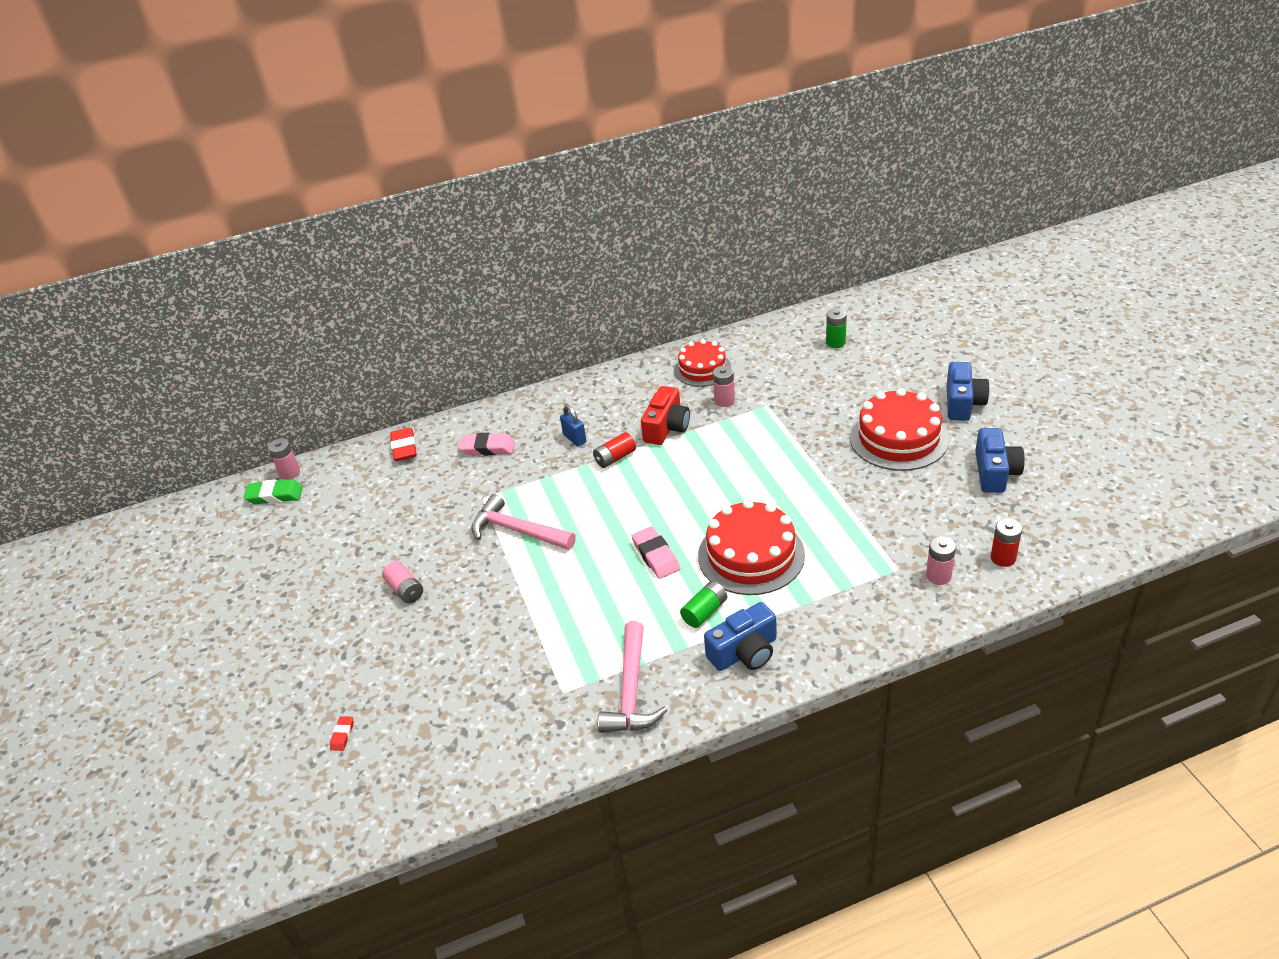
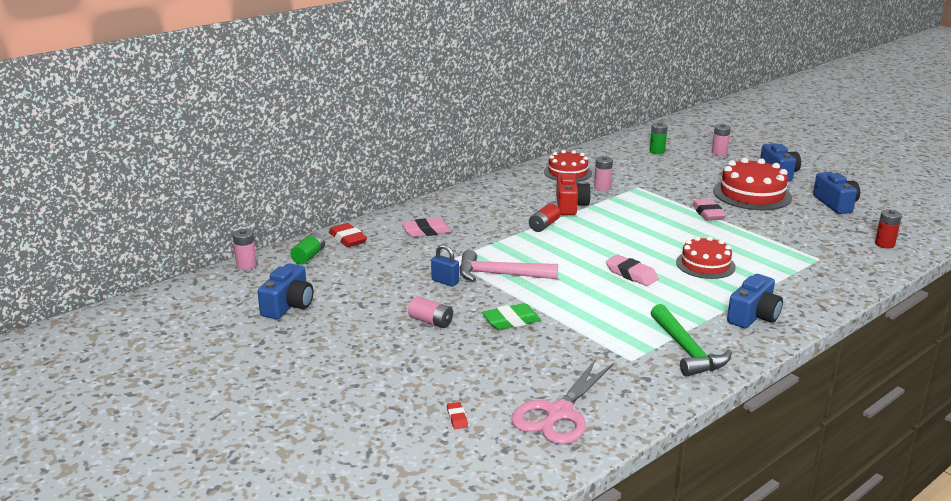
camera: 25 degrees left, 15 degrees down
green eraser [243,479,303,504] -> green eraser moved to [482,303,541,330]
blue padlock [560,405,586,446] -> blue padlock moved to [431,244,459,287]
pink hammer [598,621,667,733] -> green hammer [651,304,732,377]
green battery [680,581,727,628] -> green battery moved to [290,232,325,265]
red cake [698,499,805,595] -> red cake [676,236,736,279], size x0.66
pink battery [926,536,956,585] -> pink battery moved to [712,124,731,156]
none -> blue camera [257,263,313,319]
none -> pink scissors [511,359,614,444]
none -> pink eraser [692,199,726,221]

